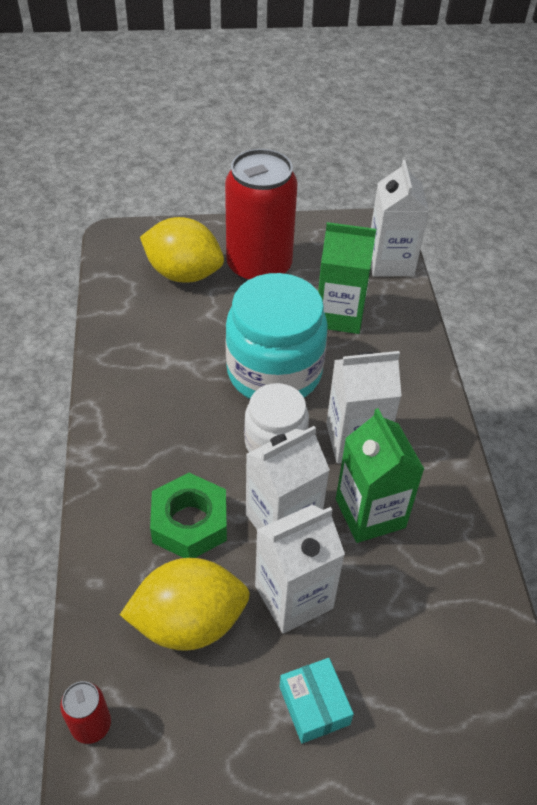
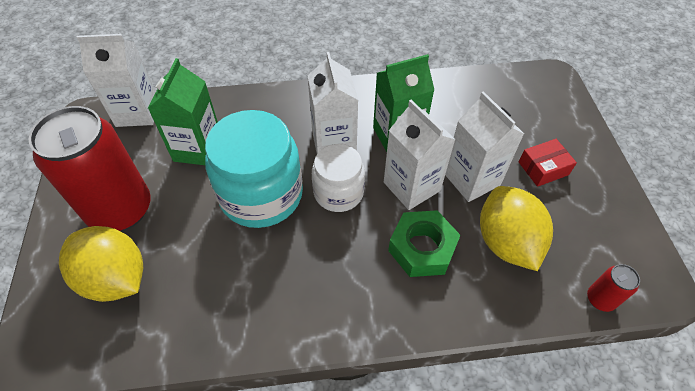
camera: 90 degrees left, 5 degrees up
yellow lemon [140,217,224,283] -> yellow lemon turned 75 degrees counterclockwise [59,226,143,302]
turquoise box [280,658,354,743] -> red box [519,139,577,187]

